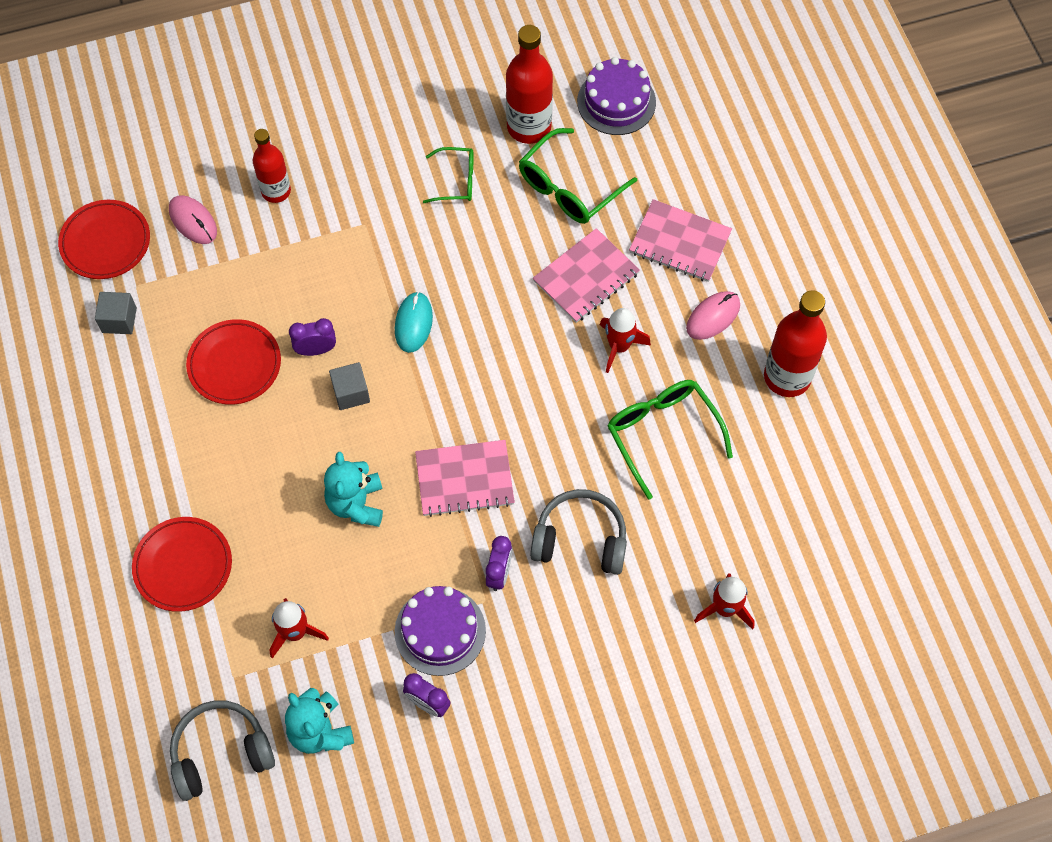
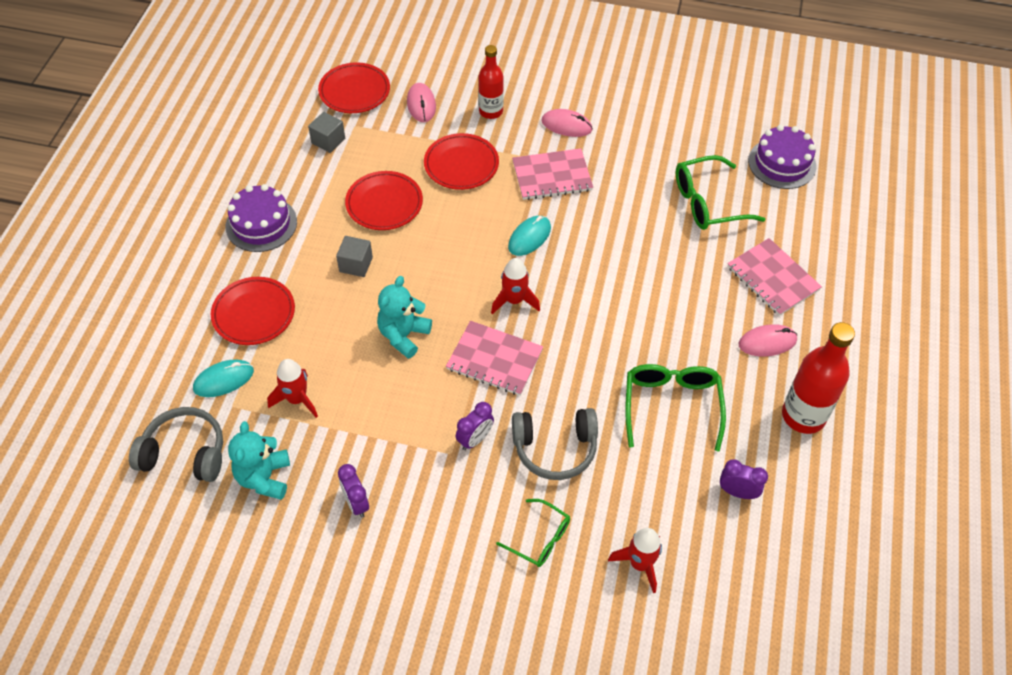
camera: 30 degrees right, 10 degrees down
purple clock [289,318,336,356] -> purple clock moved to [720,459,768,499]
grey cube [329,362,370,410] -> grey cube moved to [336,236,373,277]
purple cake [395,586,486,676] -> purple cake moved to [226,184,297,252]
green glasses [423,147,474,203] -> green glasses moved to [496,499,570,567]
red bottle [506,25,553,144] -> none
grey headphones [530,489,627,575] -> grey headphones turned 135 degrees clockwise [512,408,598,480]
pink notebook [533,228,640,323] -> pink notebook moved to [512,148,593,200]
red rocket [600,308,651,373] -> red rocket moved to [491,258,540,314]
none -> turquoise mouse [193,359,254,397]
none -> red plate [424,133,499,190]
none -> pink mouse [542,109,593,137]

